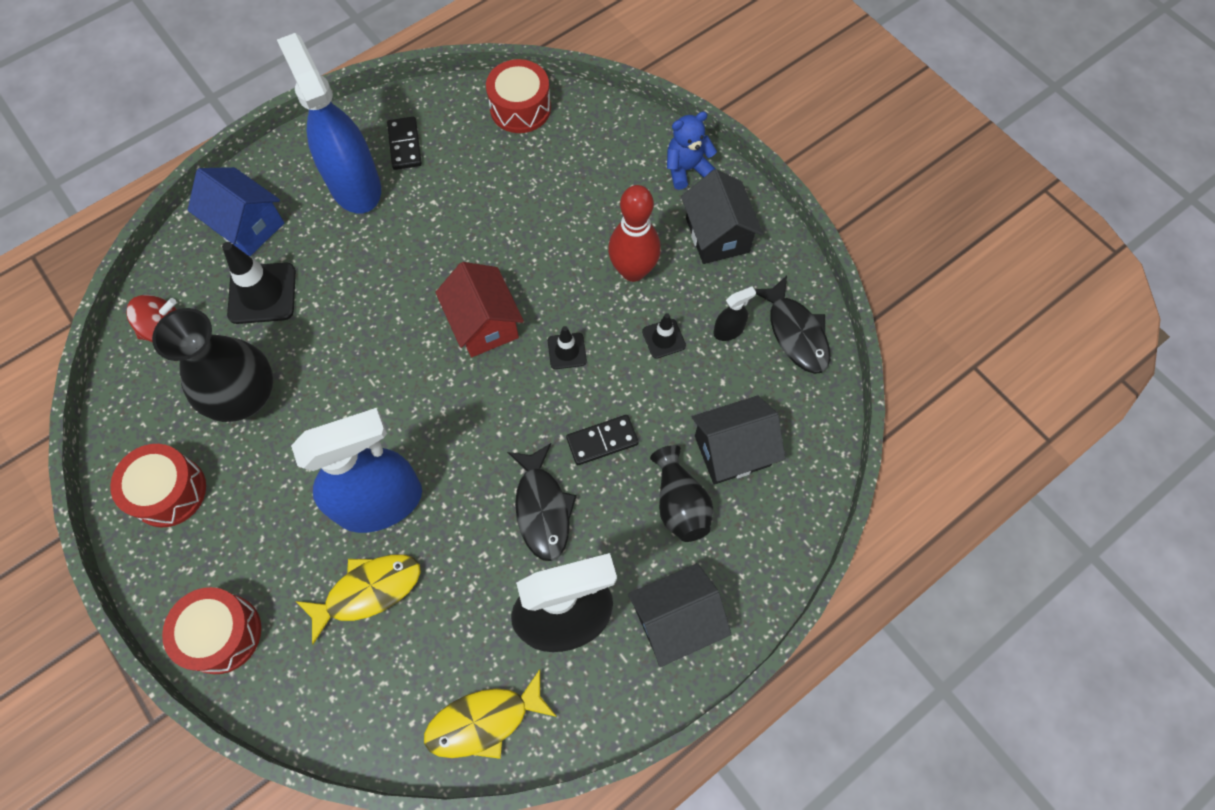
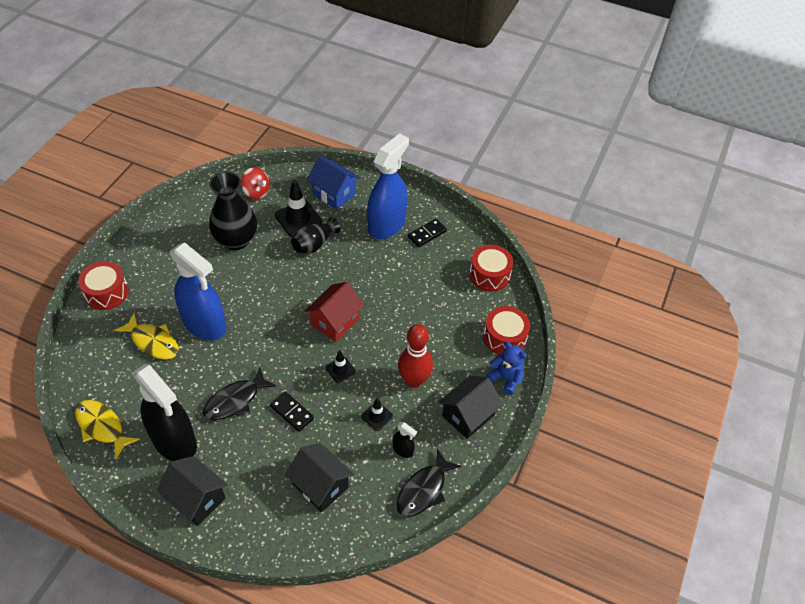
camera: 60 degrees right, 15 degrees down
red drum [110,444,206,527] -> red drum moved to [483,306,530,355]
blue house [188,167,284,256] -> blue house turned 60 degrees counterclockwise [307,156,360,209]
black vase [650,445,713,542] -> black vase moved to [291,217,340,253]

